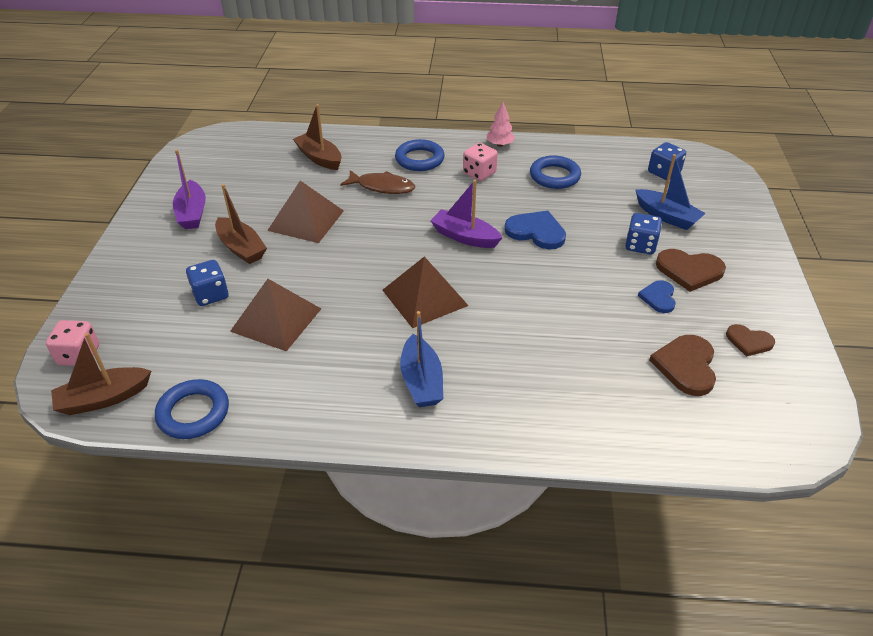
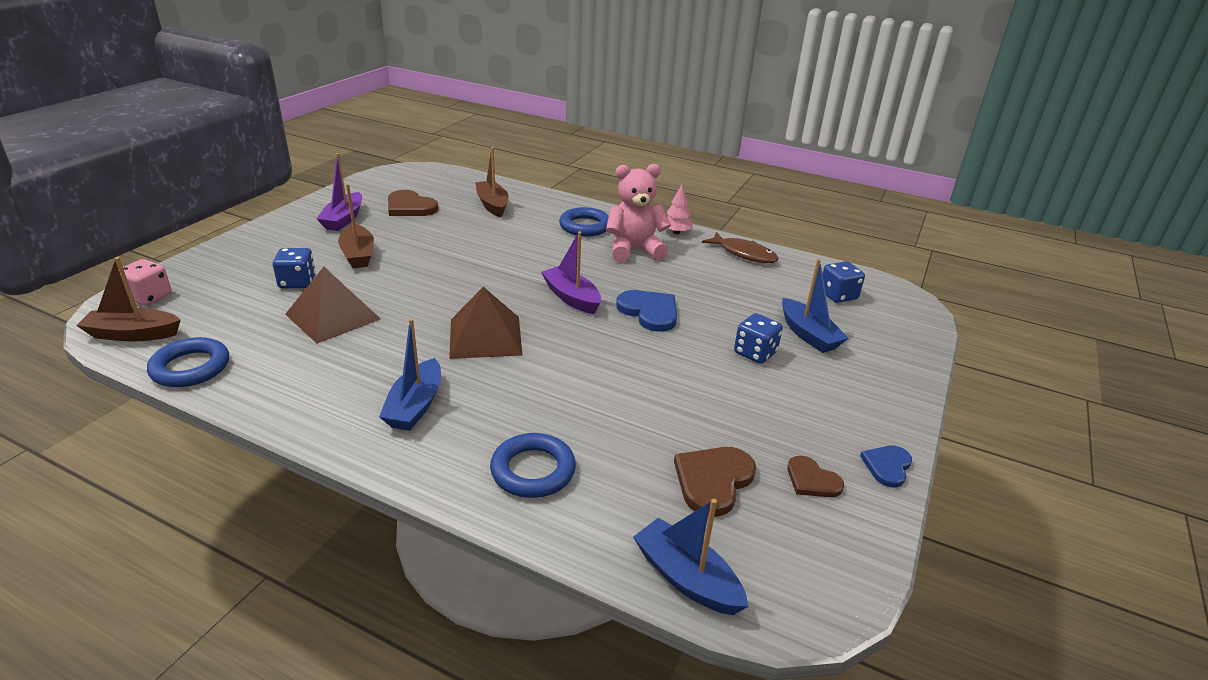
camera: 20 degrees right, 10 degrees down
brown pyramid [267,181,344,243] -> none
brown fish [340,170,415,194] -> brown fish moved to [702,232,779,263]
pink dice [463,143,498,181] -> pink teddy bear [606,164,671,262]
blue ring [530,155,581,189] -> blue ring moved to [490,433,576,498]
blue heart [638,280,676,313] -> blue heart moved to [860,446,912,487]
brown heart [656,249,726,292] -> brown heart moved to [388,190,438,216]
none -> blue boat [633,499,749,615]

